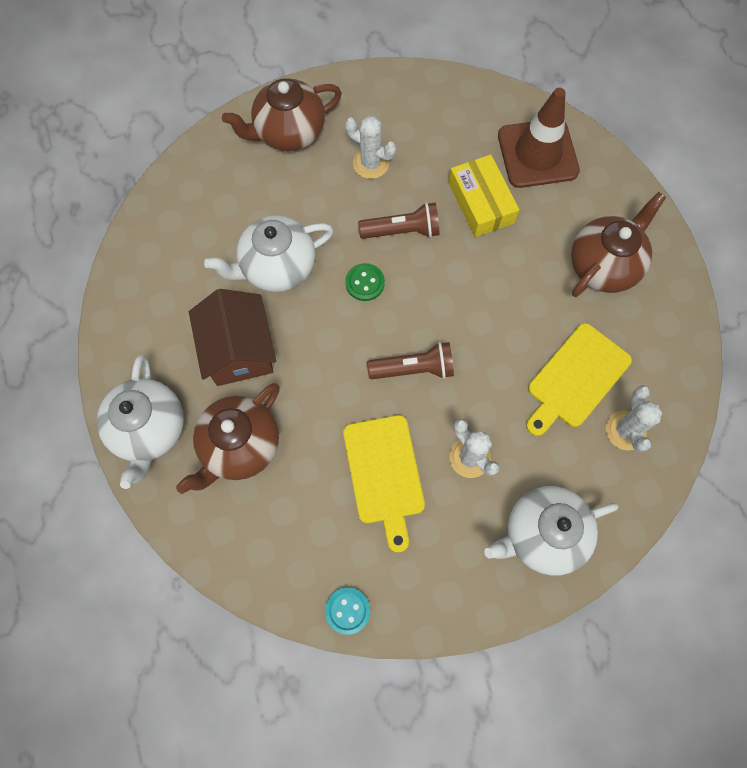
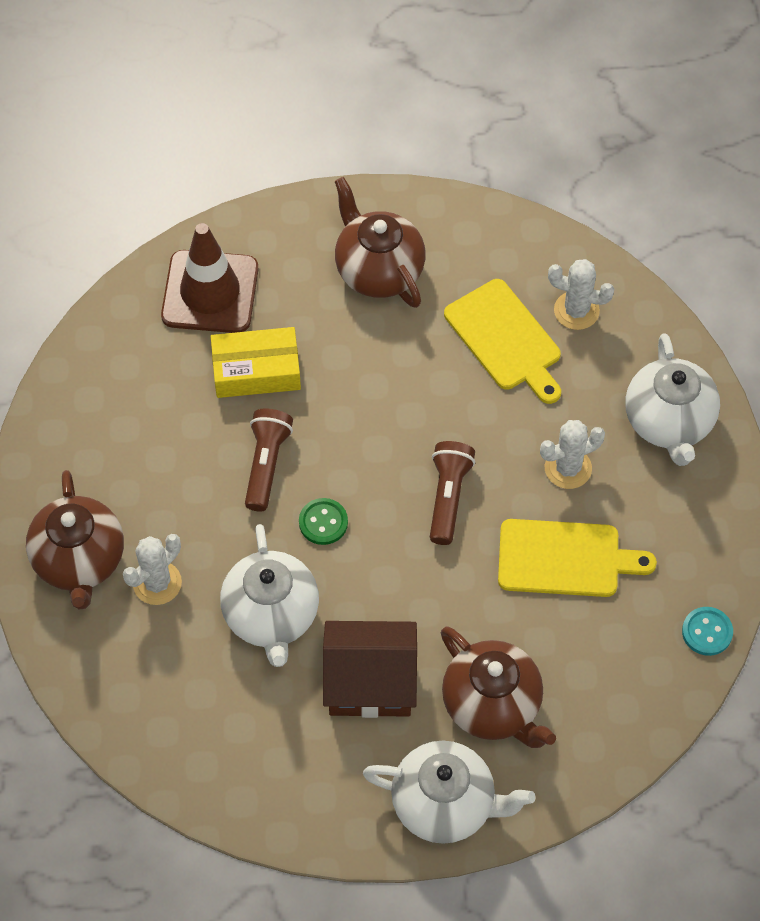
camera: 75 degrees left, 10 degrees down
white cactus [345,116,396,179] -> white cactus moved to [123,534,182,605]

